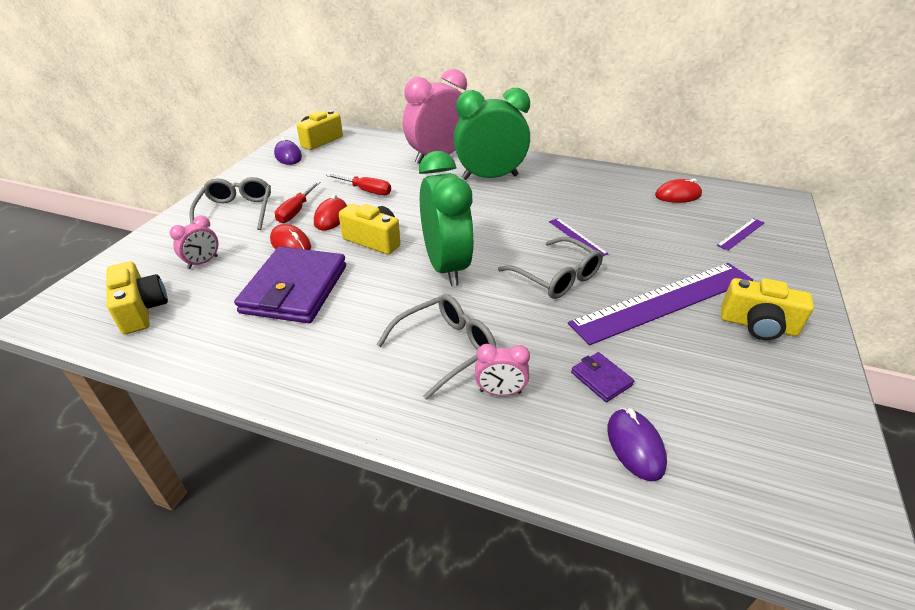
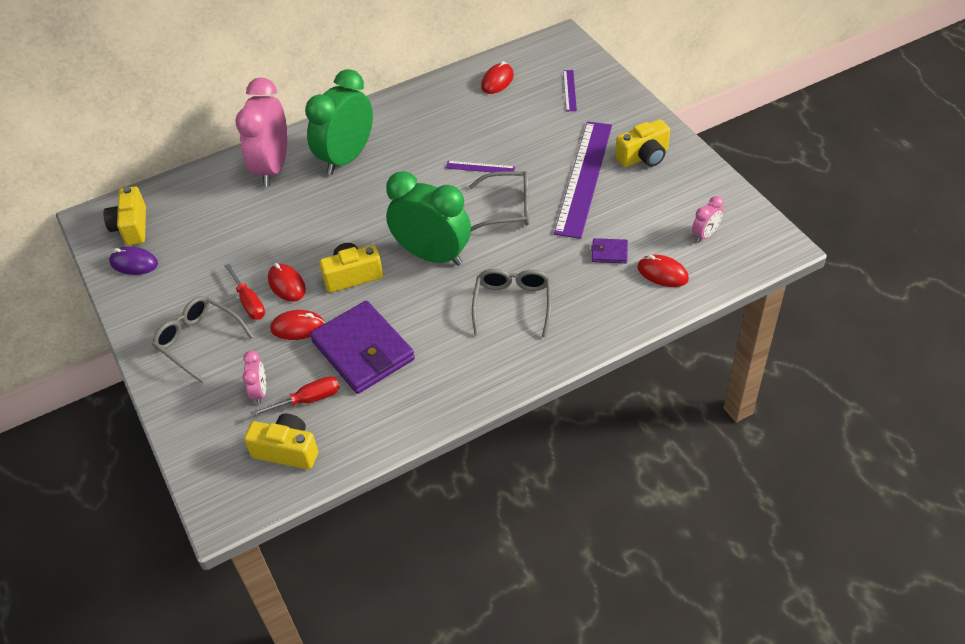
camera: 45 degrees left, 10 degrees up
red screwdriver [326,174,391,195] -> red screwdriver moved to [250,376,339,417]
pink clock [475,344,530,396] -> pink clock moved to [692,196,723,243]
purple mouse [607,408,667,481] -> red mouse [637,255,689,287]

